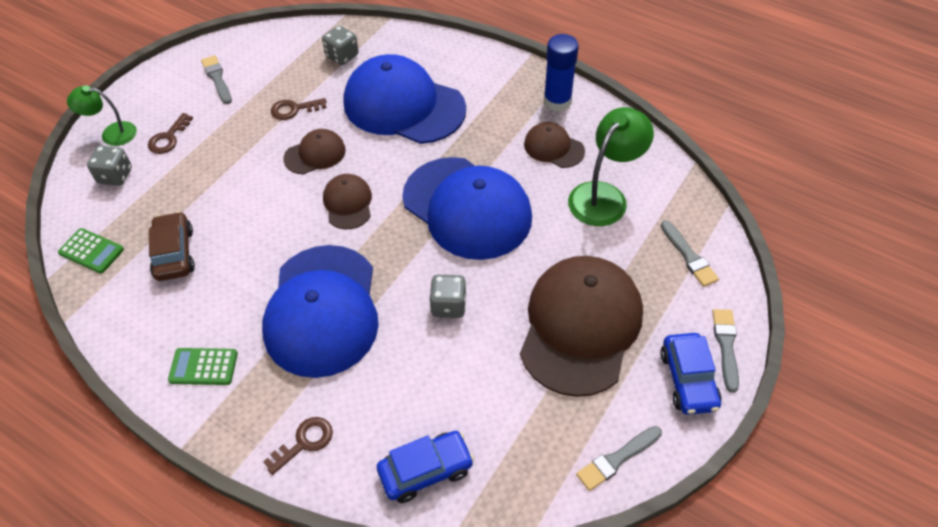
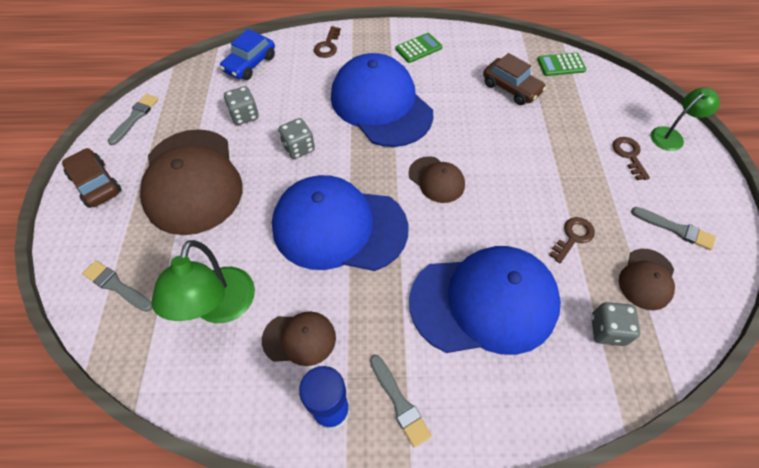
camera: 145 degrees right, 5 degrees up
grey dice [87,146,132,186] -> grey dice moved to [224,86,259,125]
brown cap [283,129,346,174] -> brown cap moved to [619,249,675,310]
blue car [660,333,722,415] -> brown car [62,148,121,208]
grey brush [712,309,739,393] -> grey brush moved to [370,355,432,448]

